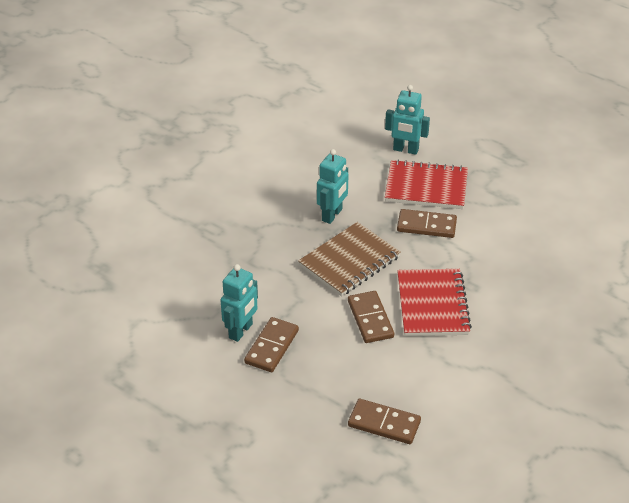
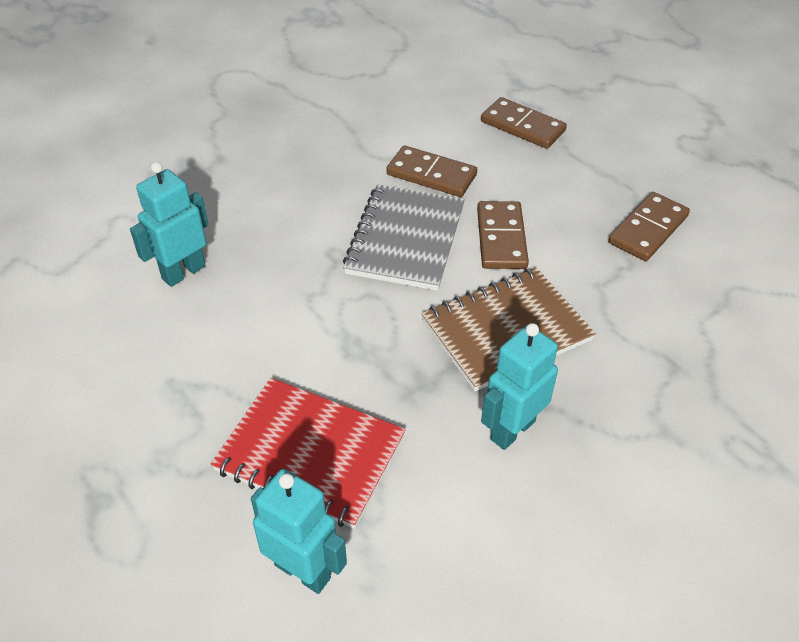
camera: 165 degrees left, 5 degrees up
turquoise robot [221,264,258,342] -> turquoise robot moved to [130,162,208,287]
brown domino [397,209,457,238] -> brown domino moved to [386,146,477,197]
red notebook [397,269,472,336] -> grey notebook [343,185,465,291]

